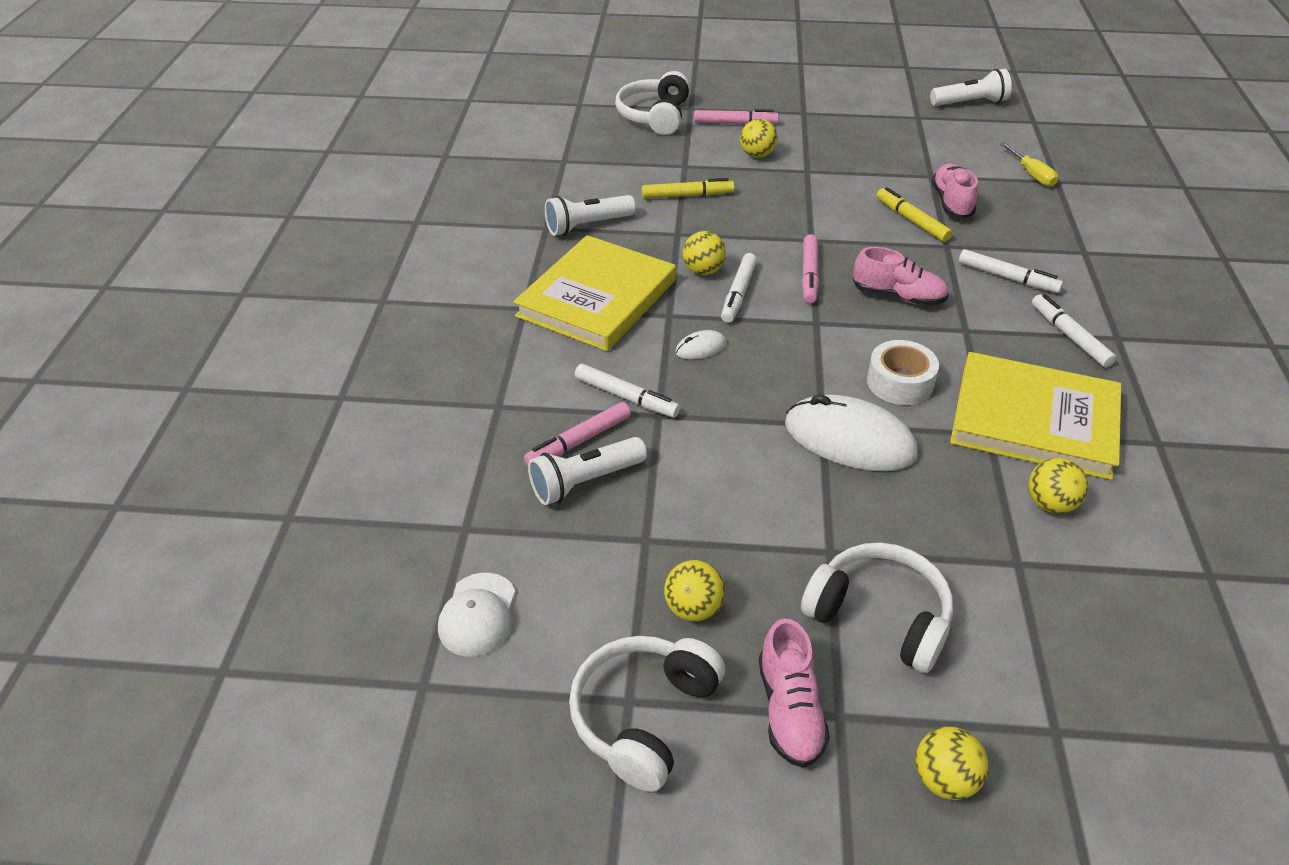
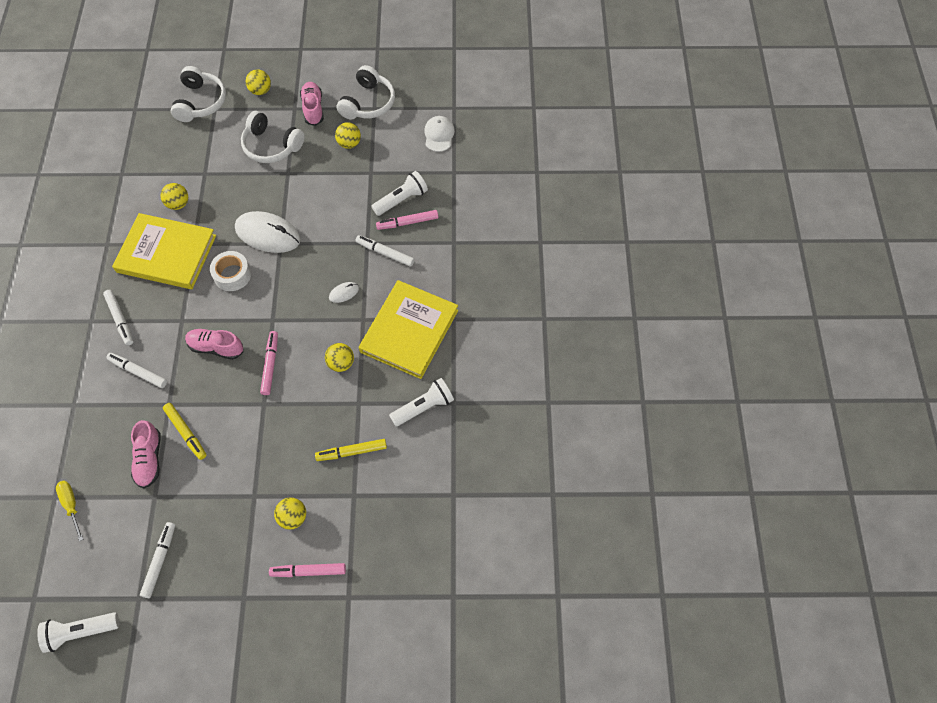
camera: 175 degrees right, 20 degrees up
pink marker [524,402,631,466] -> pink marker turned 150 degrees counterclockwise [376,210,438,230]
white headphones [615,71,690,135] -> white headphones moved to [171,66,226,122]
white marker [721,253,757,323] -> white marker moved to [140,522,175,598]

